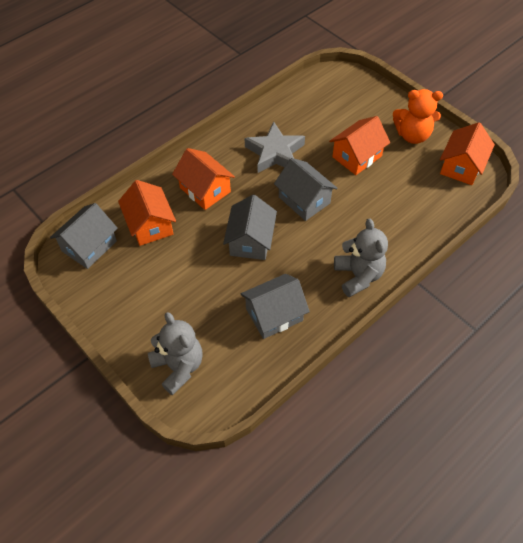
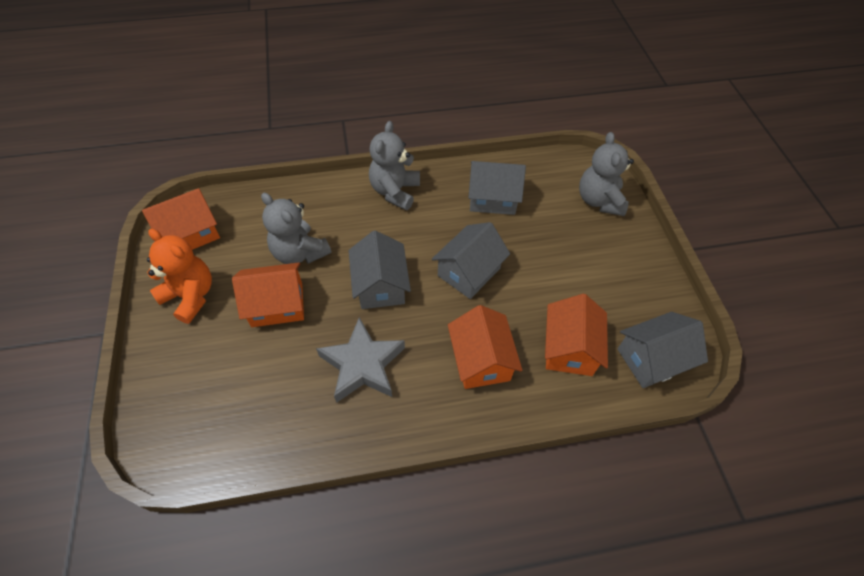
camera: 150 degrees left, 0 degrees up
none -> grey teddy bear [261,193,331,264]

